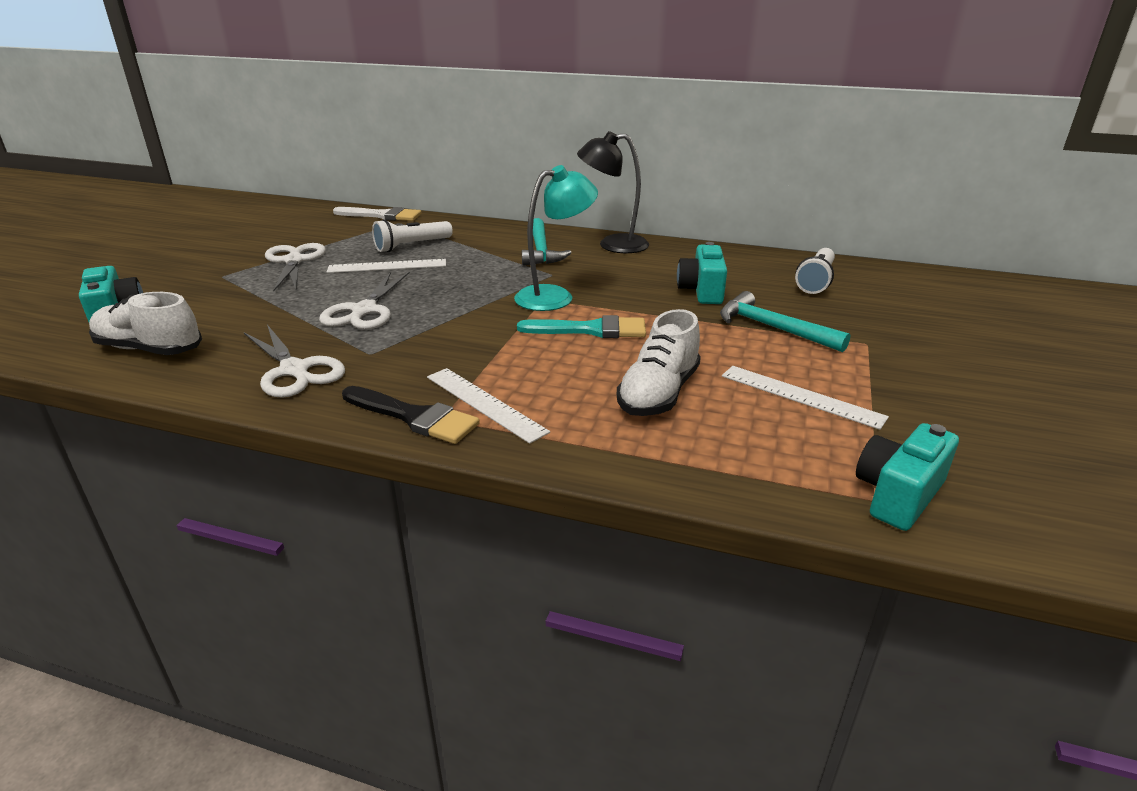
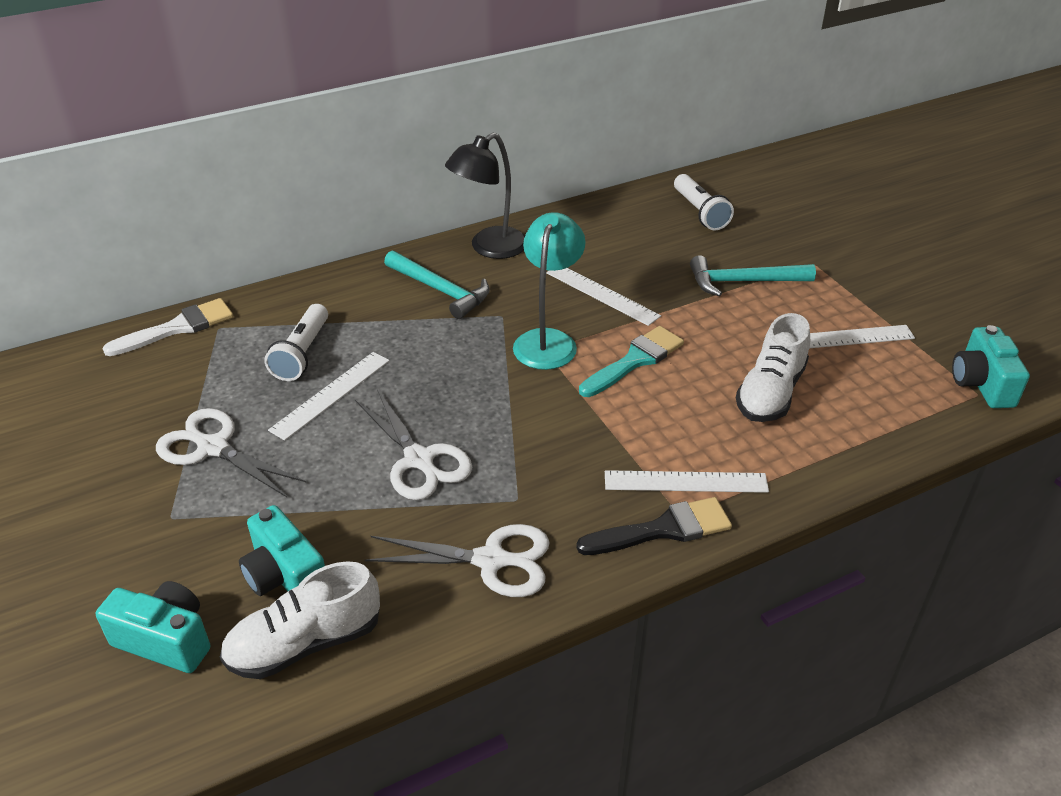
camera: 45 degrees left, 10 degrees up
white shoe [617,309,701,416] -> white shoe turned 45 degrees clockwise [736,313,810,422]
turquoise camera [677,242,727,304] -> turquoise camera moved to [239,505,325,596]
none -> white ruler [546,268,661,326]

